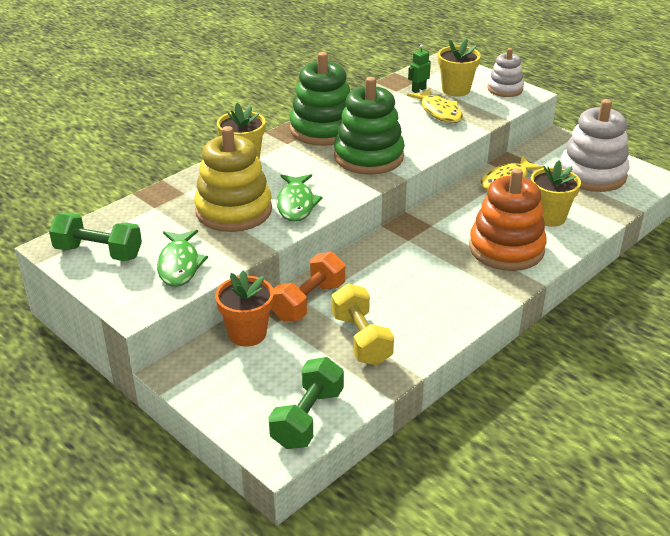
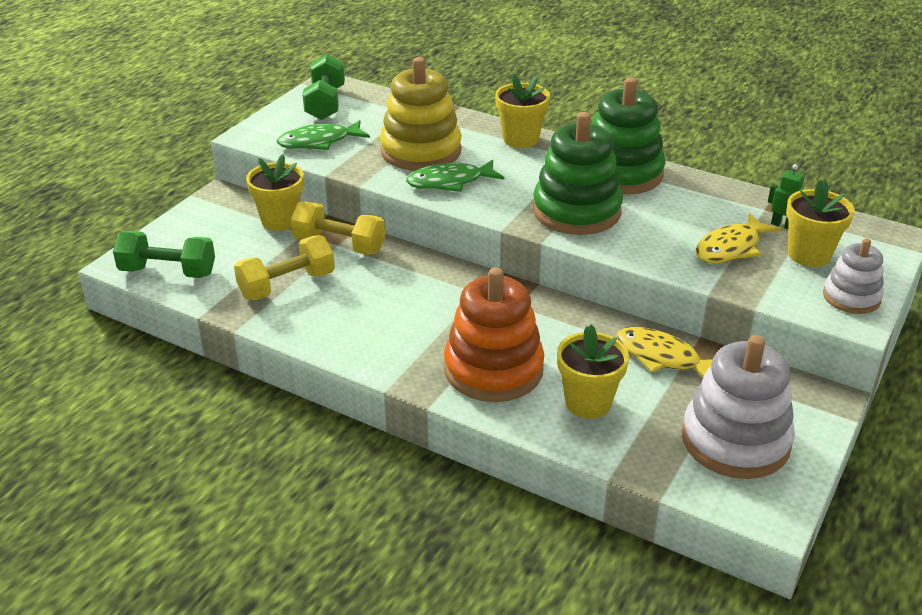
camera: 75 degrees right, 0 degrees up
orange flower pot [215,271,274,347] -> yellow flower pot [246,154,304,231]
orange dumbbell [271,252,345,322] -> yellow dumbbell [291,202,385,255]

